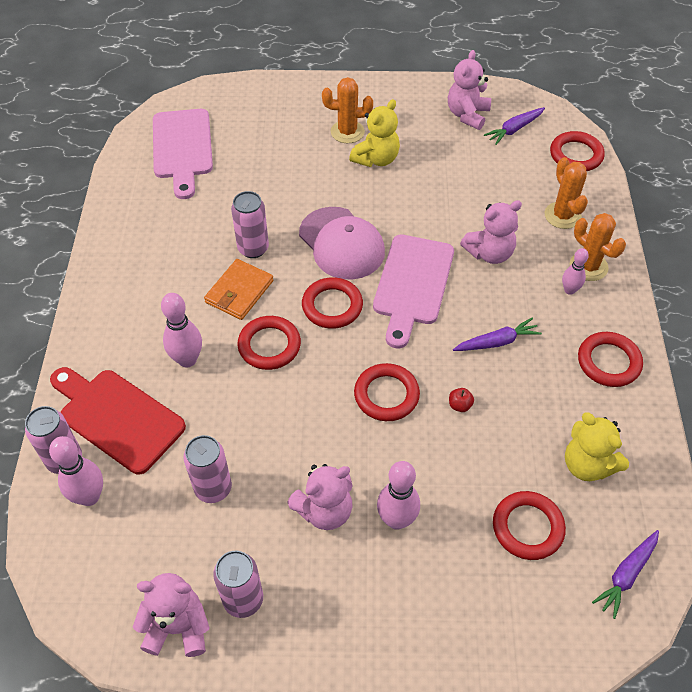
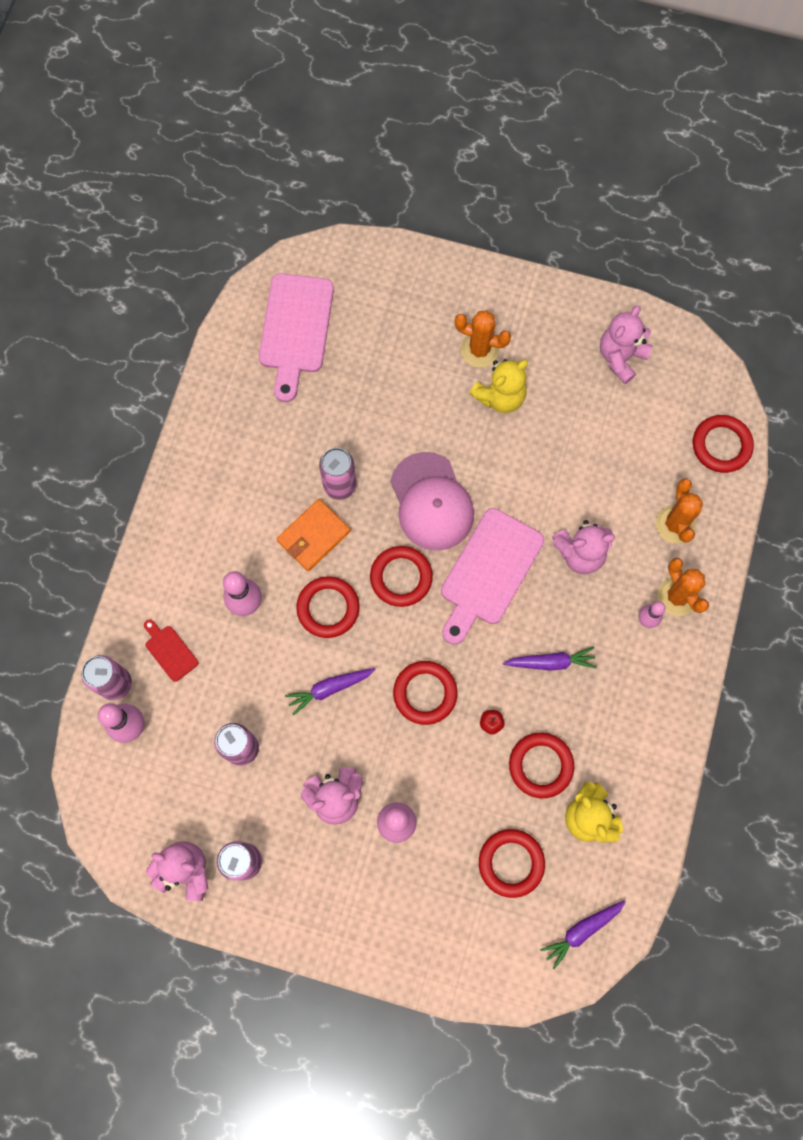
camera: 15 degrees right, 20 degrees up
red cutting board [50,367,186,474] -> red cutting board [144,619,198,682], size x0.47
purple carrot [484,107,545,145] -> purple carrot moved to [285,668,376,715]
red ring [578,332,643,387] -> red ring moved to [509,733,574,798]

